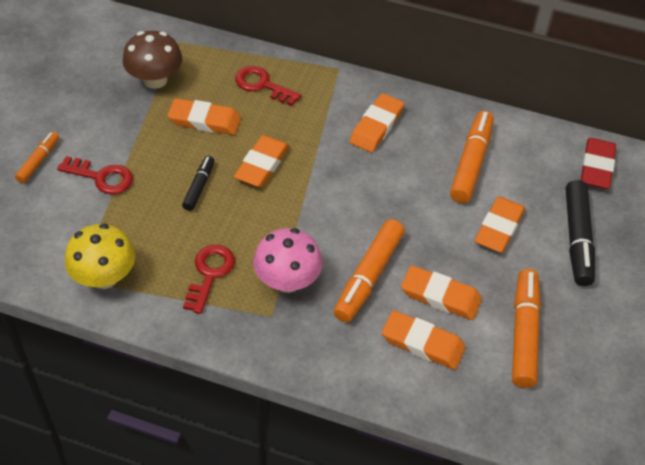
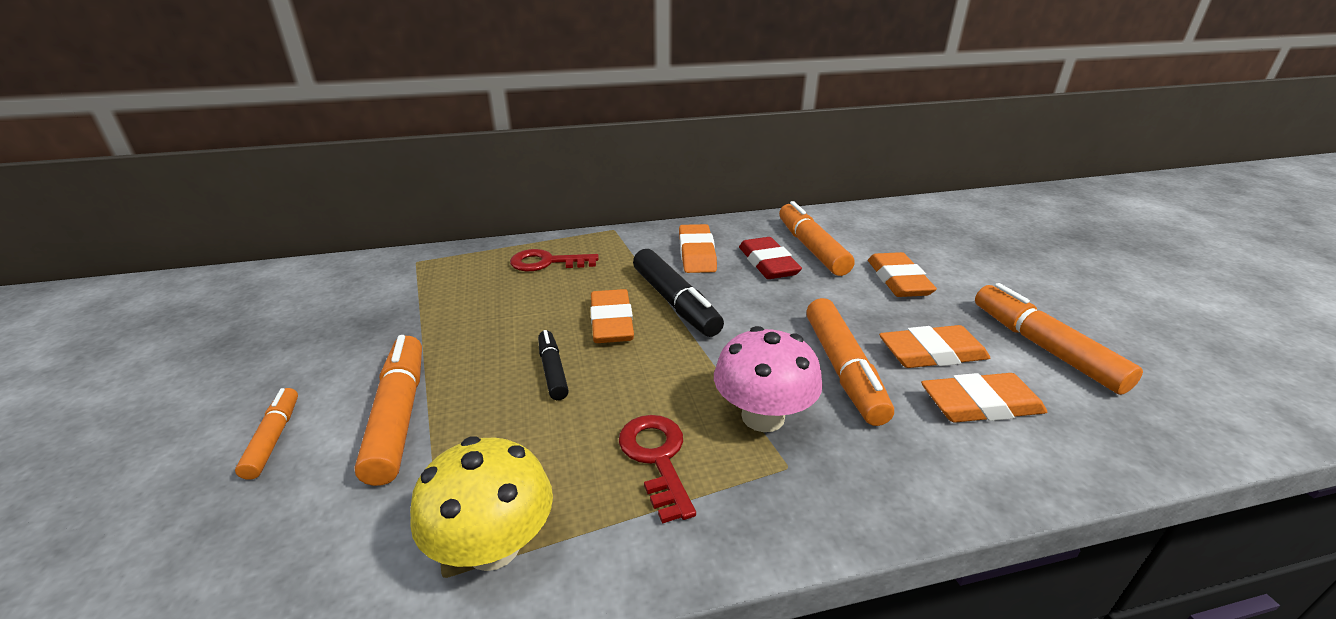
camera: 30 degrees left, 20 degrees down
red key [57,156,133,194] -> orange marker [354,335,422,486]
brown mushroom [122,31,182,89] -> none
orange eraser [168,98,241,135] -> none
black marker [566,180,595,286] -> black marker moved to [633,249,724,337]
red eraser [581,138,616,189] -> red eraser moved to [739,237,802,279]

